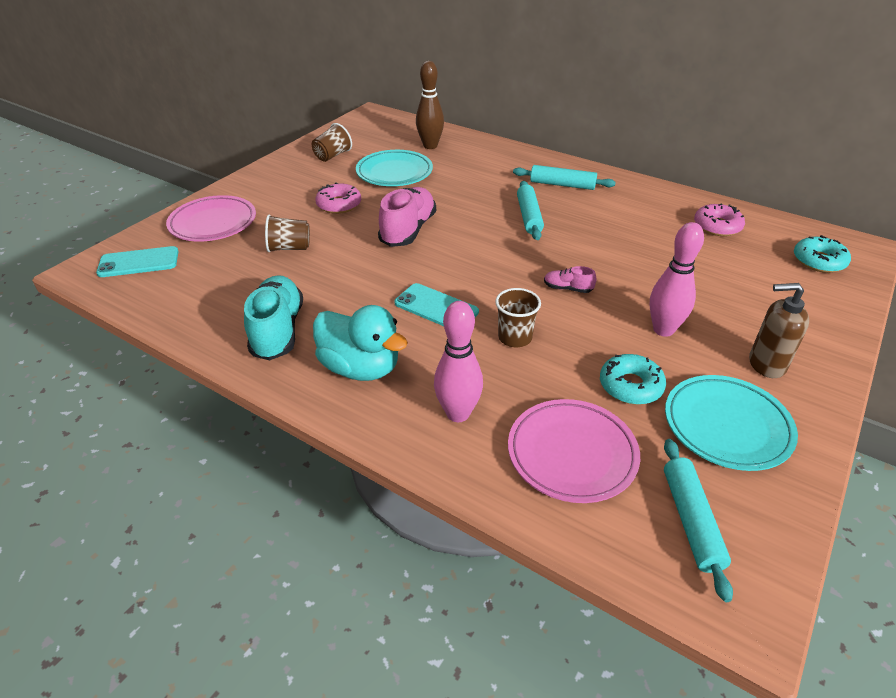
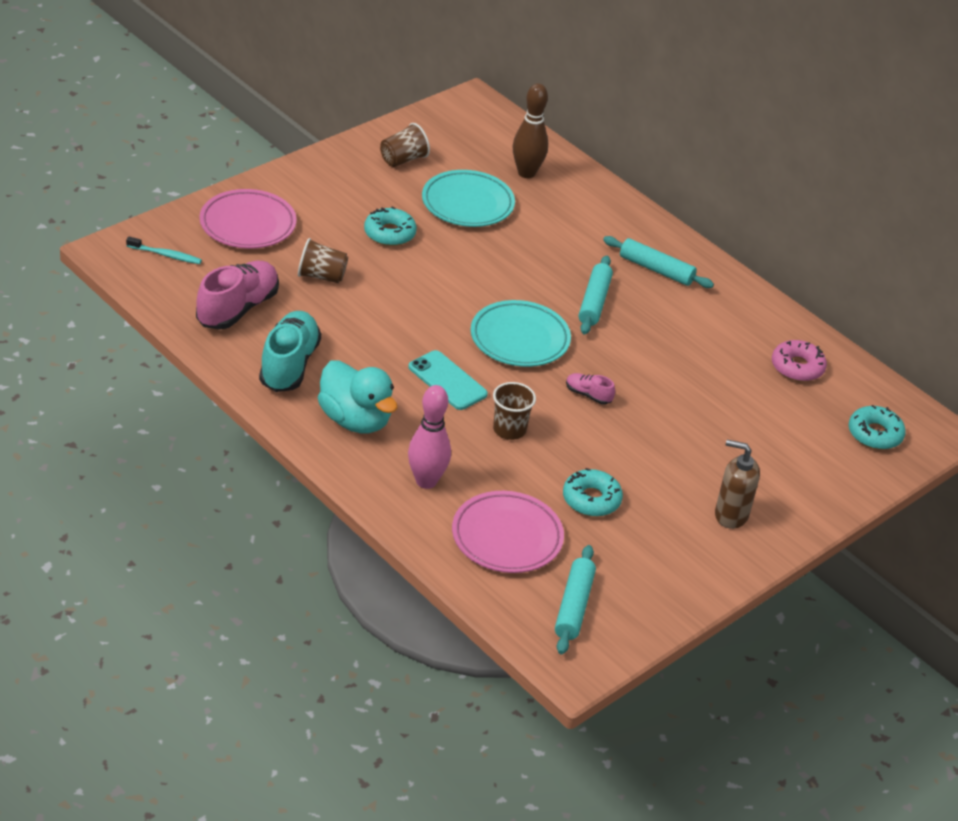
camera: 10 degrees right, 0 degrees up
turquoise phone [96,246,179,277] -> turquoise toothbrush [126,237,202,264]
pink donut [315,182,361,214] -> turquoise donut [364,206,417,246]
pink shoe [378,187,436,247] -> pink shoe moved to [196,261,279,330]
pink bowling pin [650,222,704,337] -> none
turquoise plate [665,375,798,471] -> turquoise plate moved to [471,300,571,367]

